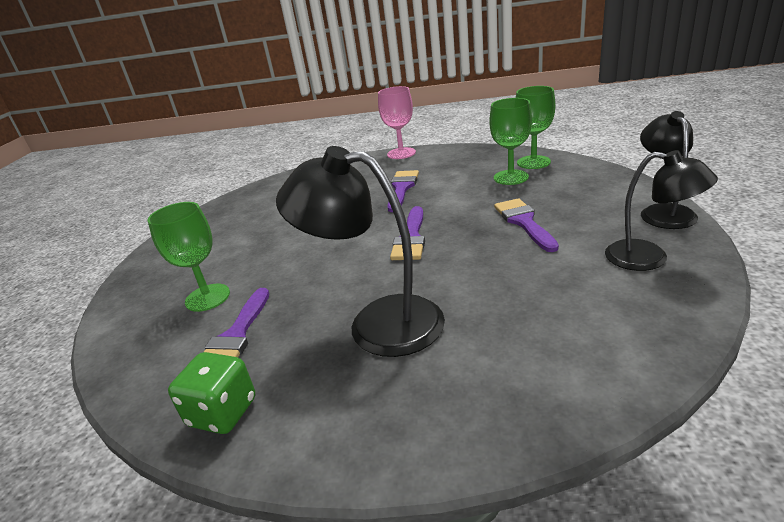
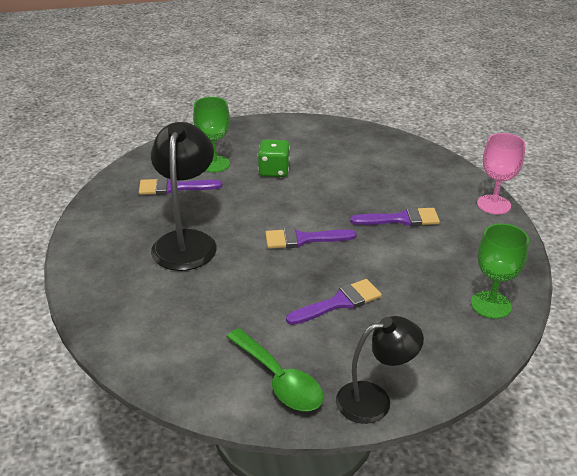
camera: 70 degrees right, 5 degrees up
green dice [168,352,255,434] -> green dice moved to [258,139,290,177]
green goblet [489,98,532,185] -> none
black lamp [605,150,718,271] -> green spoon [226,328,324,411]

